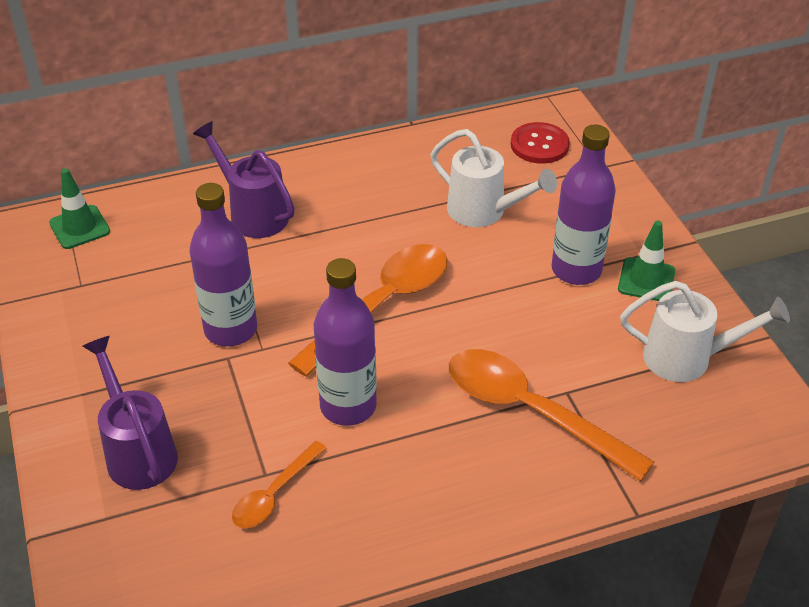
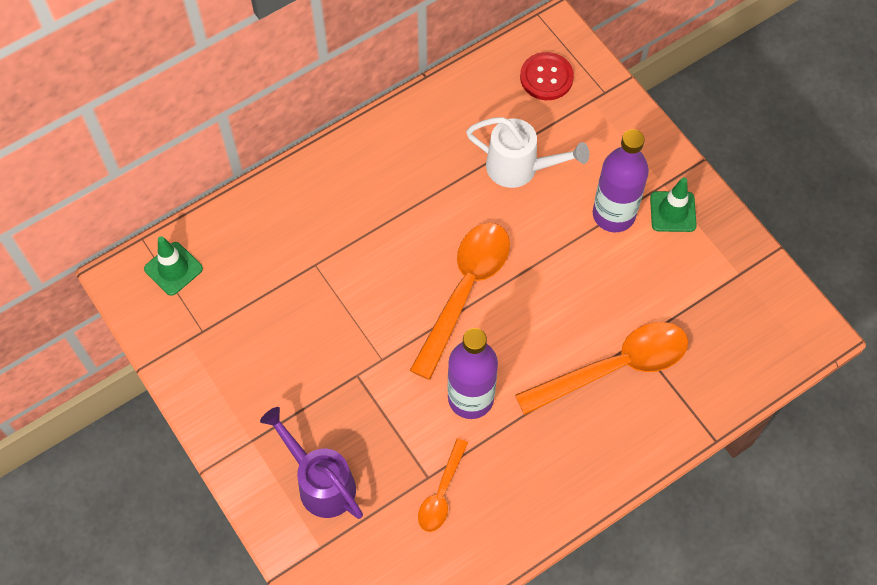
camera: 15 degrees left, 20 degrees up
purple bottle [190,183,257,347] -> none
purple watering can [193,121,295,238] -> none
orange spoon [449,349,654,481] -> orange spoon turned 135 degrees clockwise [515,322,688,415]
white watering can [620,281,790,382] -> none

